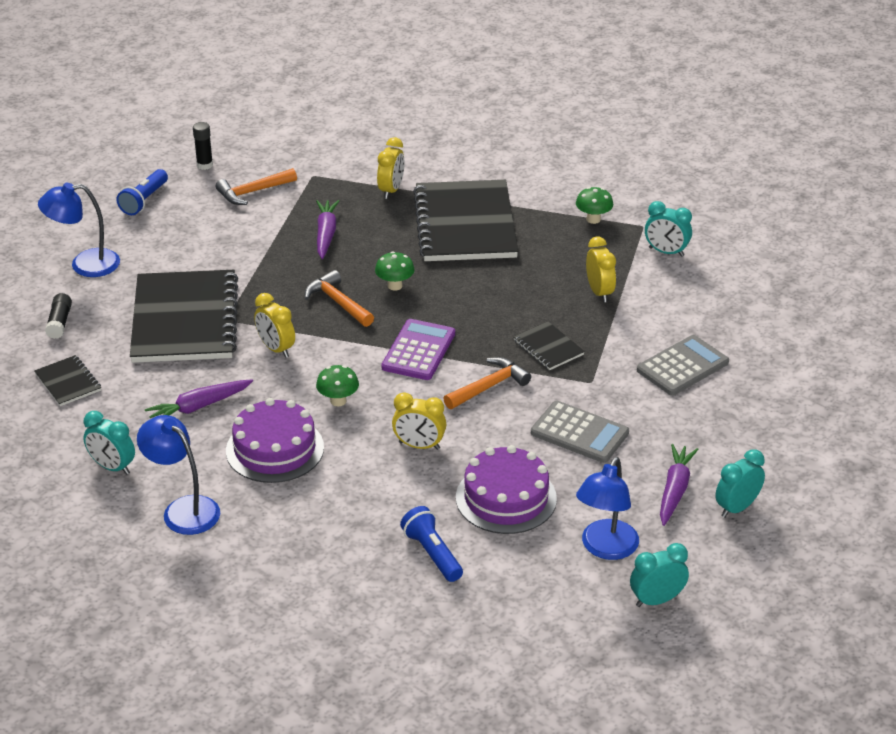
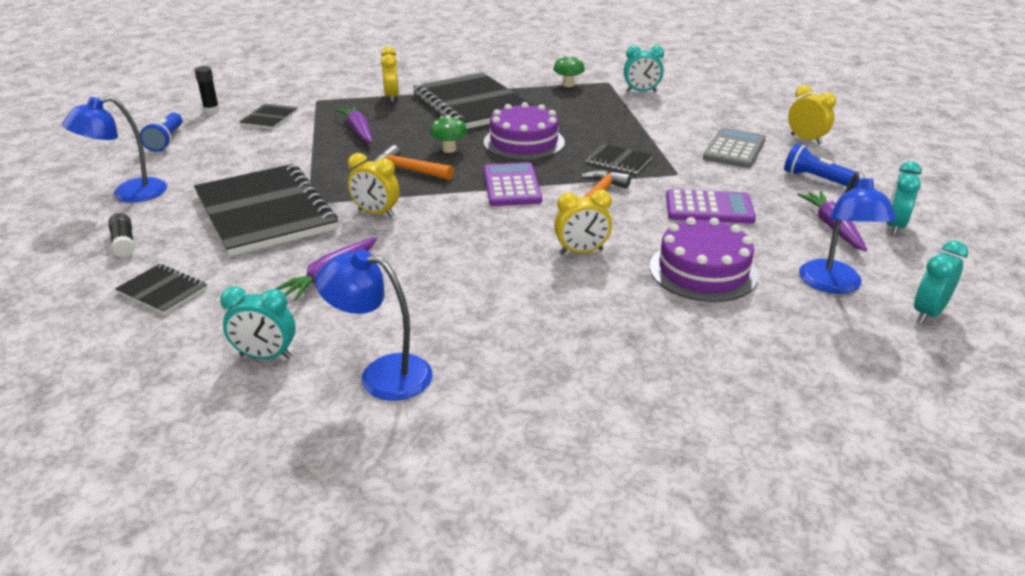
camera: 25 degrees left, 5 degrees down
orange hammer [216,168,297,205] -> black notebook [239,104,298,129]
purple cake [226,398,324,483] -> purple cake moved to [483,102,565,160]
green mushroom [316,365,359,406] -> none
blue flashlight [400,506,463,582] -> blue flashlight moved to [784,144,856,189]
grey calculator [531,401,629,463] -> purple calculator [666,189,756,224]
yellow clock [586,236,616,302] -> yellow clock moved to [788,85,836,145]

